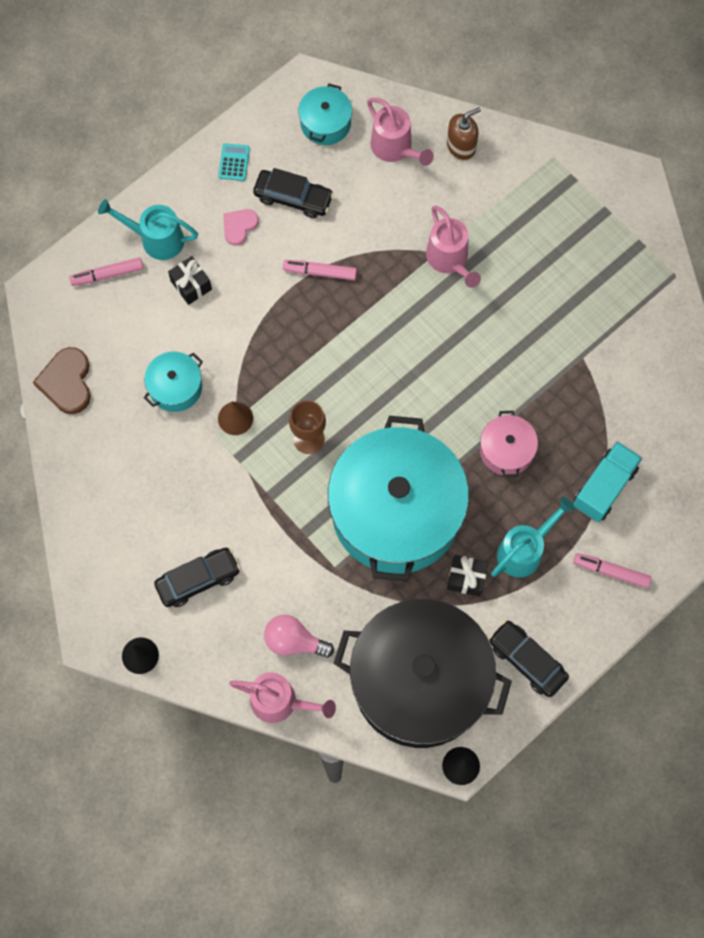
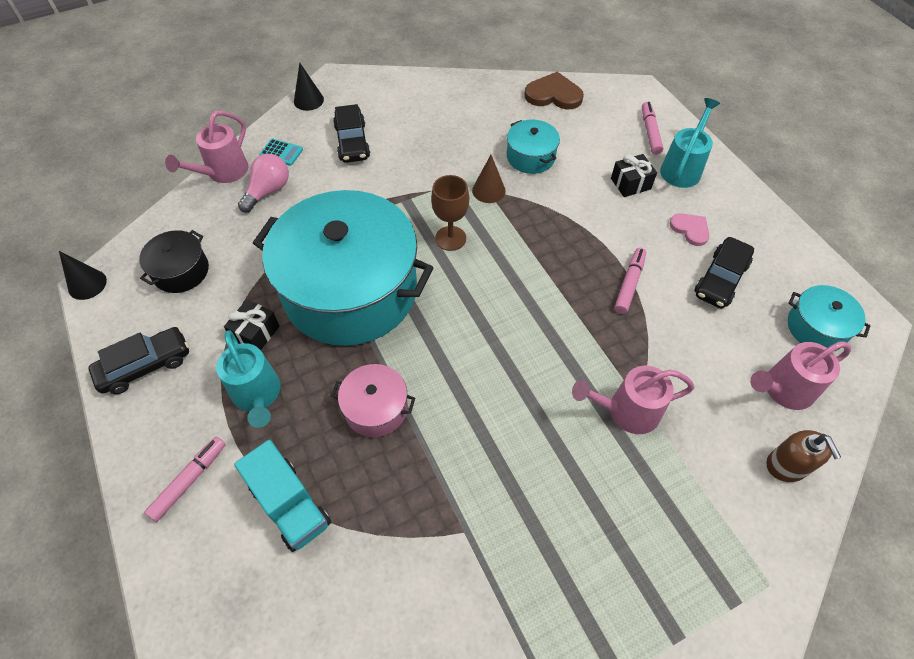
camera: 105 degrees right, 15 degrees down
turquoise calculator [218,143,250,181] -> turquoise calculator moved to [259,138,303,166]
black pot [334,599,512,748] -> black pot [139,230,209,293], size x0.42

